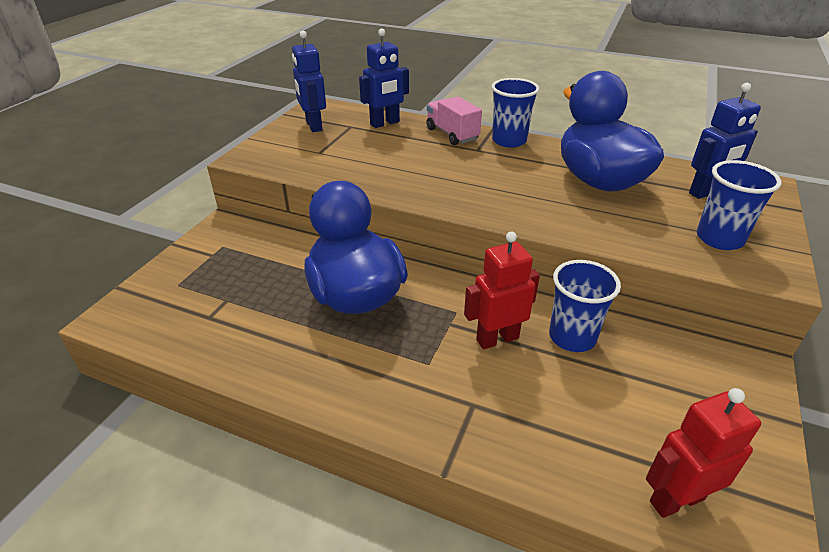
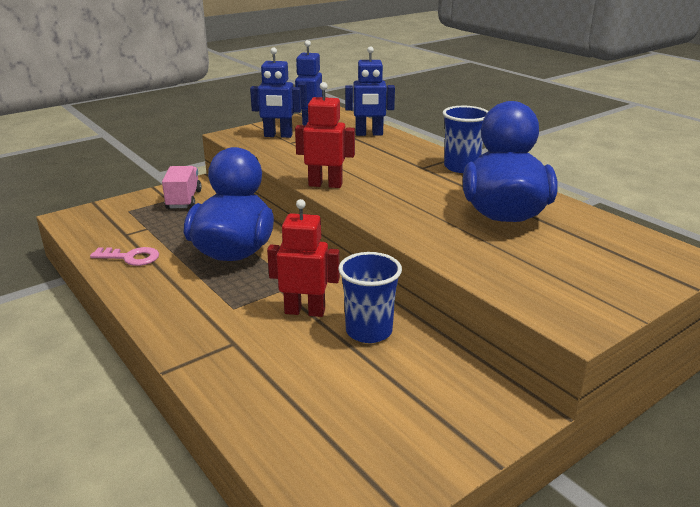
camera: 30 degrees right, 10 degrees down
pink truck [426,96,482,145] -> pink truck moved to [162,166,202,209]
red robot [646,388,761,518] -> red robot moved to [295,82,355,188]
blue robot [689,83,761,199] -> blue robot moved to [250,48,301,138]
blue cup [697,160,781,250] -> none
none -> pink key [90,247,159,266]

